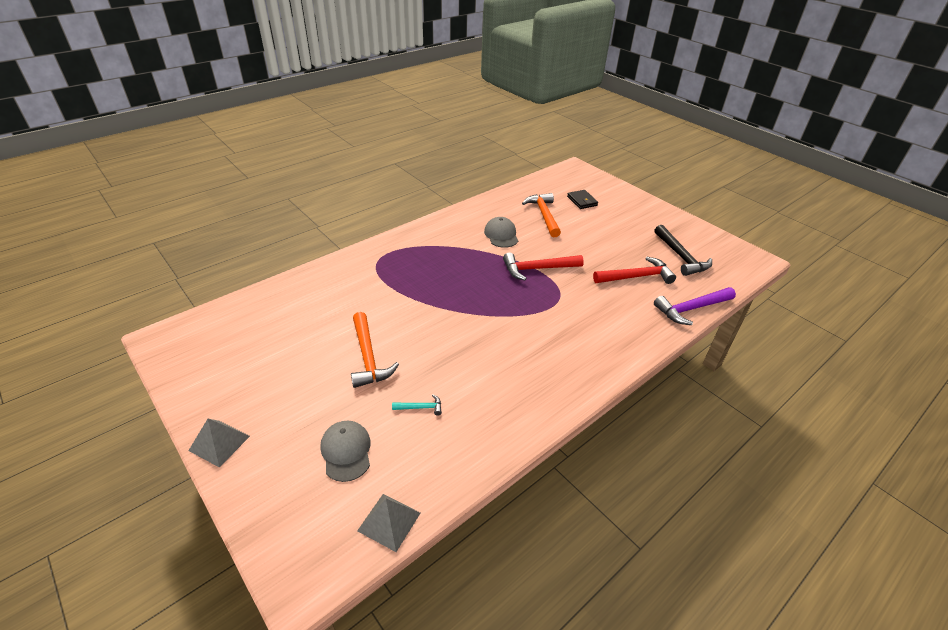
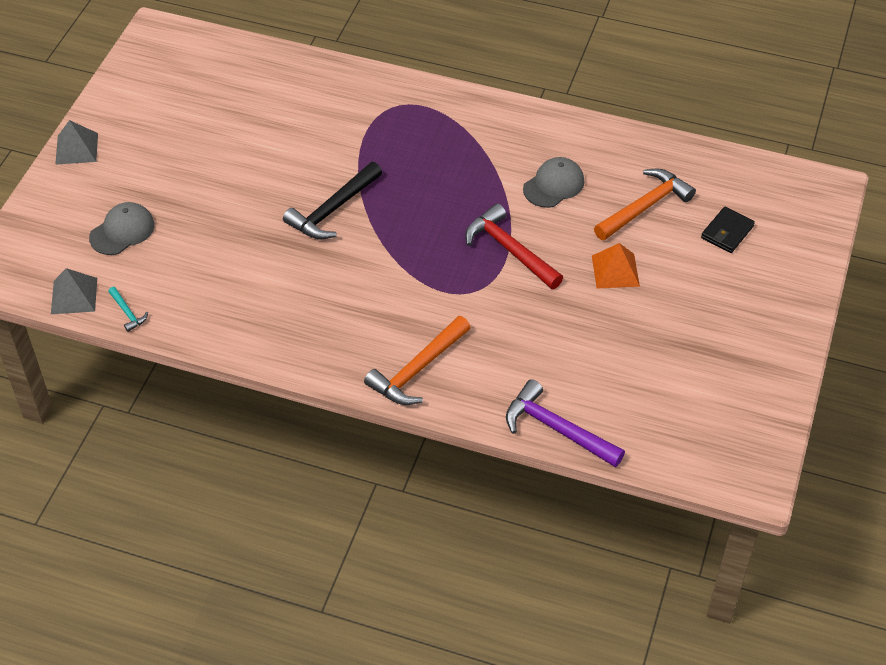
camera: 60 degrees right, 10 degrees up
orange hammer [351,312,399,388] -> orange hammer moved to [364,316,471,405]
turquoise hammer [392,394,442,416] -> turquoise hammer moved to [108,287,148,332]
red hammer [593,257,676,284] -> none
black hammer [654,225,712,276] -> black hammer moved to [283,162,382,239]
none -> orange pyramid [592,243,640,288]

